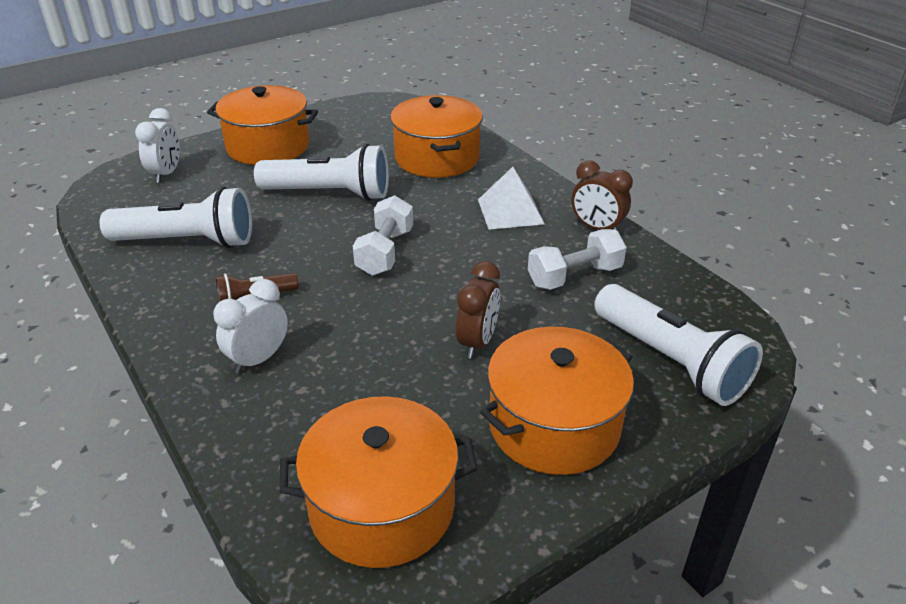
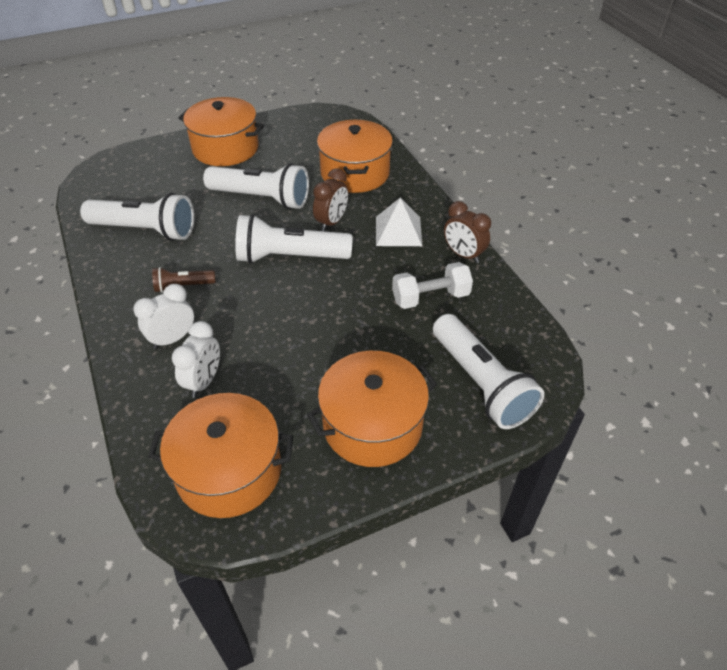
camera: 10 degrees right, 10 degrees up
white clock [135,108,180,183] -> white clock moved to [172,321,220,398]
white dumbbell [353,195,413,276] -> white flashlight [235,214,353,264]
brown clock [456,261,500,359] -> brown clock moved to [313,168,348,231]

